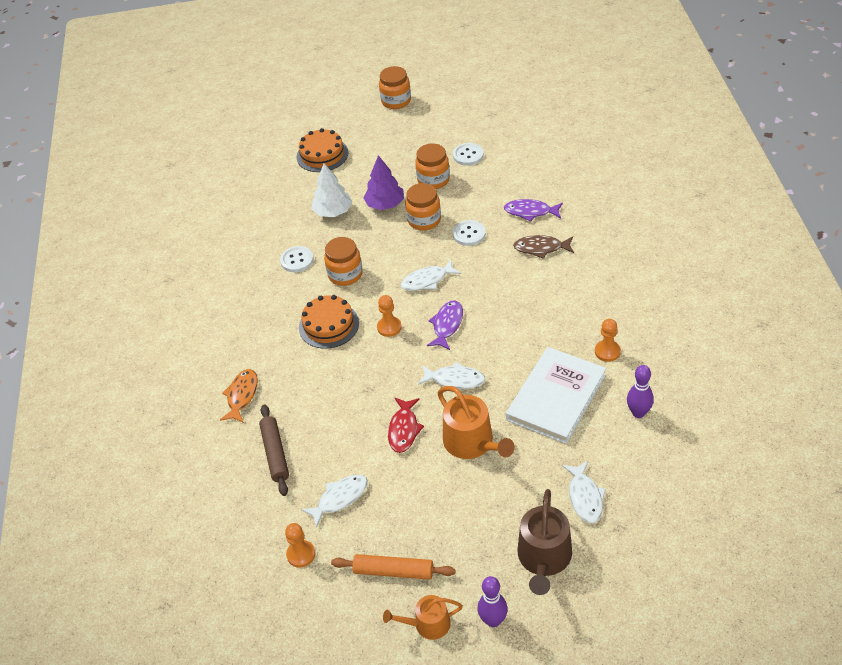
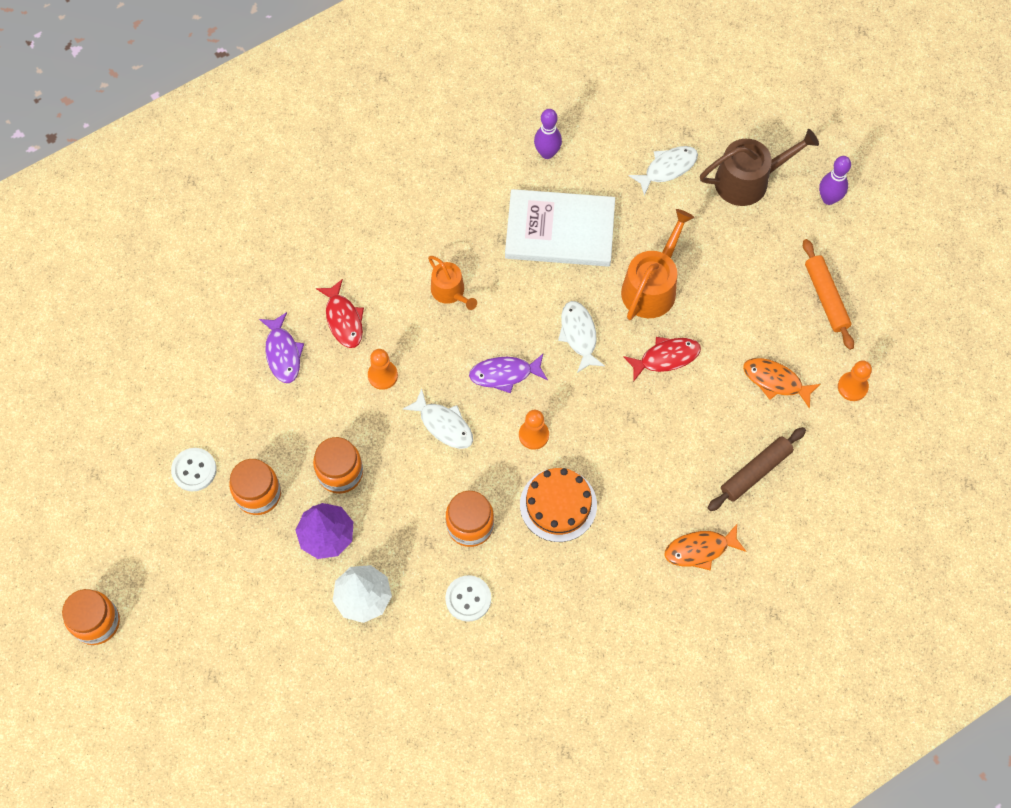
camera: 120 degrees left, 20 degrees up
orange cake [296,128,348,172] -> none
white fish [301,475,368,528] -> orange fish [743,358,821,409]
orange watering can [383,595,463,640] -> orange watering can moved to [428,256,477,310]
white button [453,220,486,246] -> none
brown fish [513,235,574,259] -> red fish [316,279,364,348]
orange pawn [595,319,621,362] -> orange pawn moved to [368,349,398,390]

